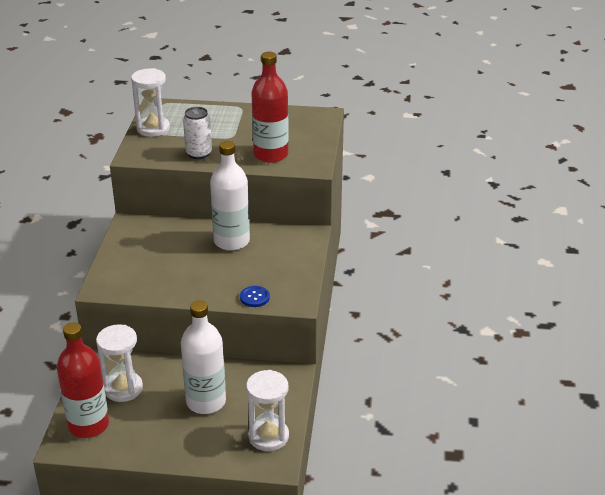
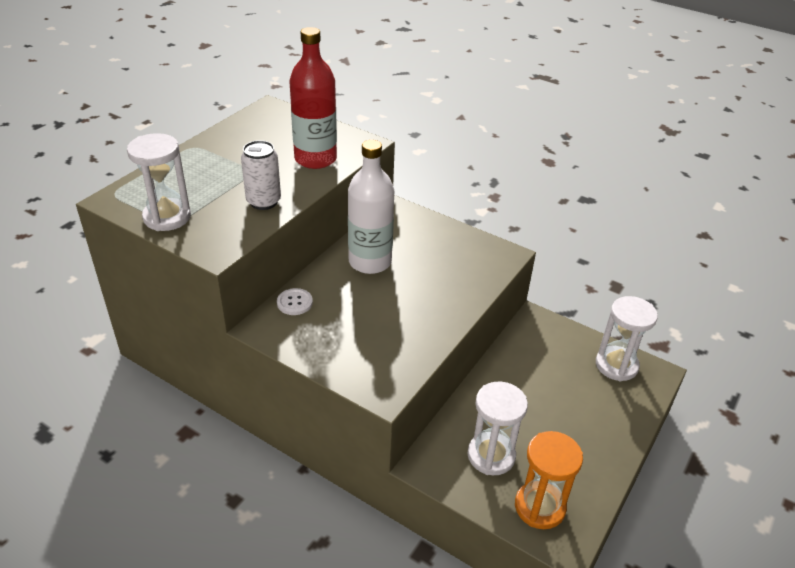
camera: 65 degrees left, 5 degrees up
red bottle [57,322,109,438] -> orange hourglass [515,431,583,529]
white bottle [181,300,226,414] -> none
blue button [240,286,270,307] -> none
none -> white button [277,288,313,315]

